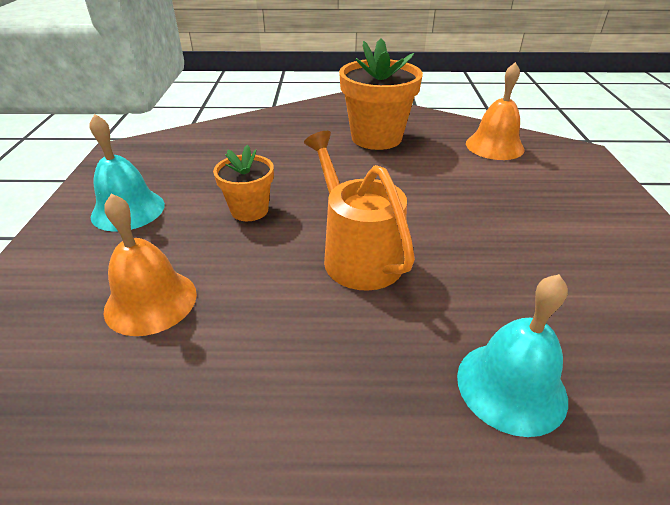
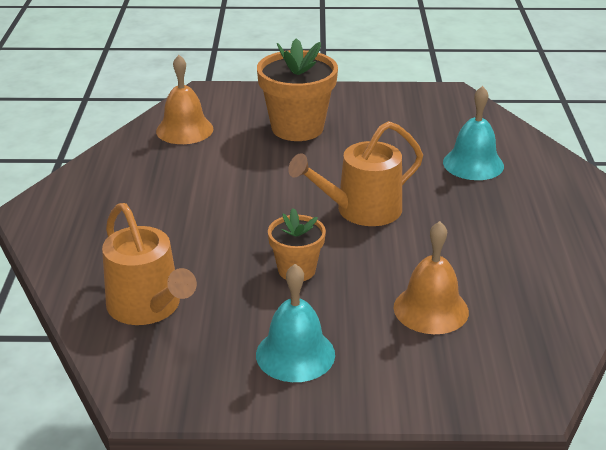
camera: 90 degrees left, 5 degrees down
orange flower pot [339,38,423,150] -> orange flower pot moved to [257,38,338,141]
none -> orange watering can [102,203,197,325]

